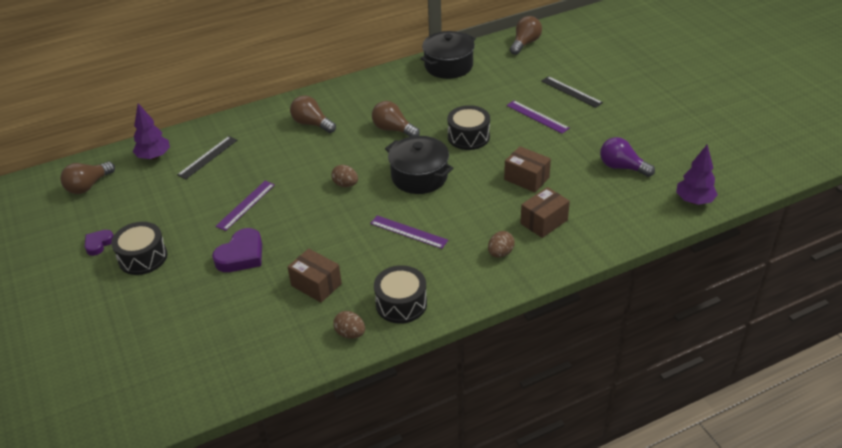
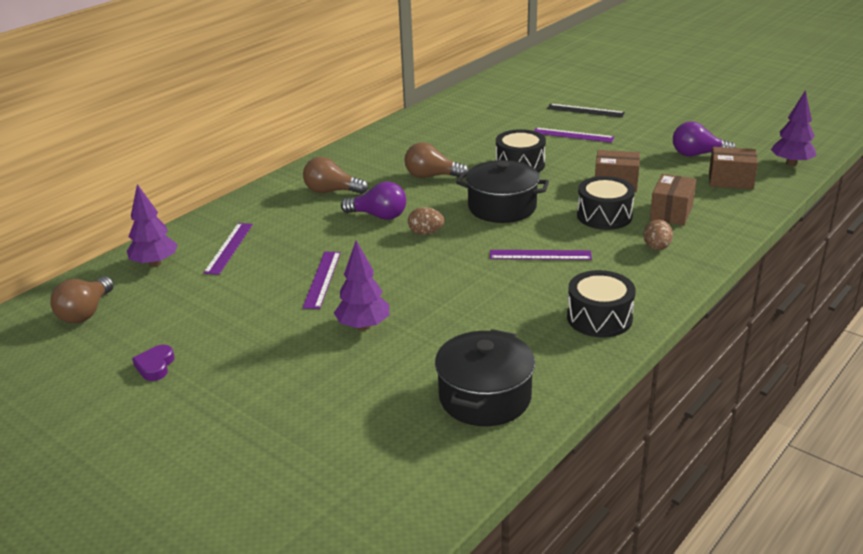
camera: 25 degrees left, 10 degrees down
black drum [111,222,167,275] -> black drum moved to [577,176,635,230]
black ruler [177,136,237,179] -> purple ruler [203,223,253,275]
purple heart [212,228,262,272] -> purple tree [334,241,389,330]
brown box [288,249,342,303] -> brown box moved to [709,147,758,189]
brown egg [333,311,365,339] -> none
black pot [421,31,476,79] -> black pot moved to [435,329,535,426]
brown light bulb [510,16,542,55] -> none
none -> purple light bulb [341,181,406,220]

